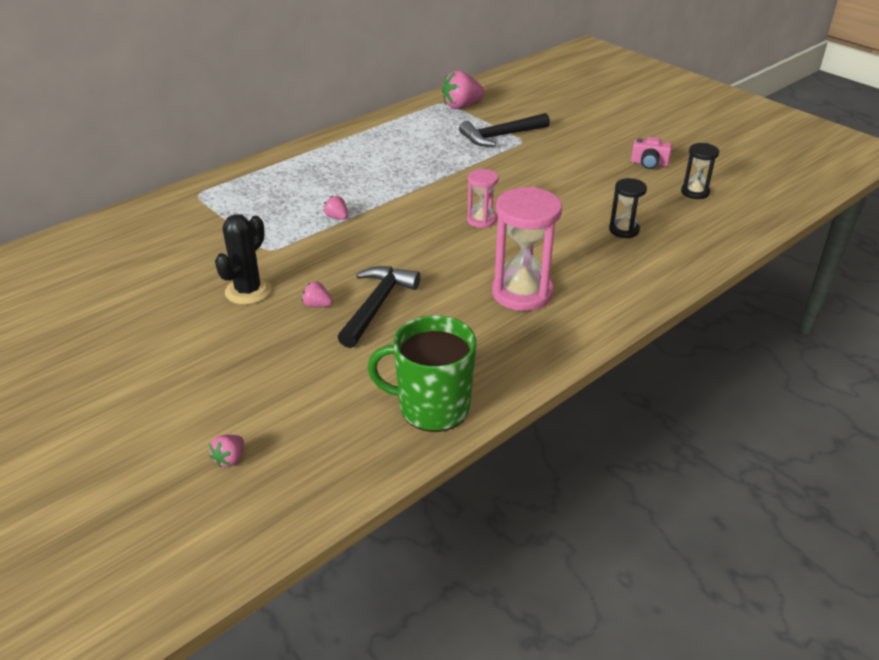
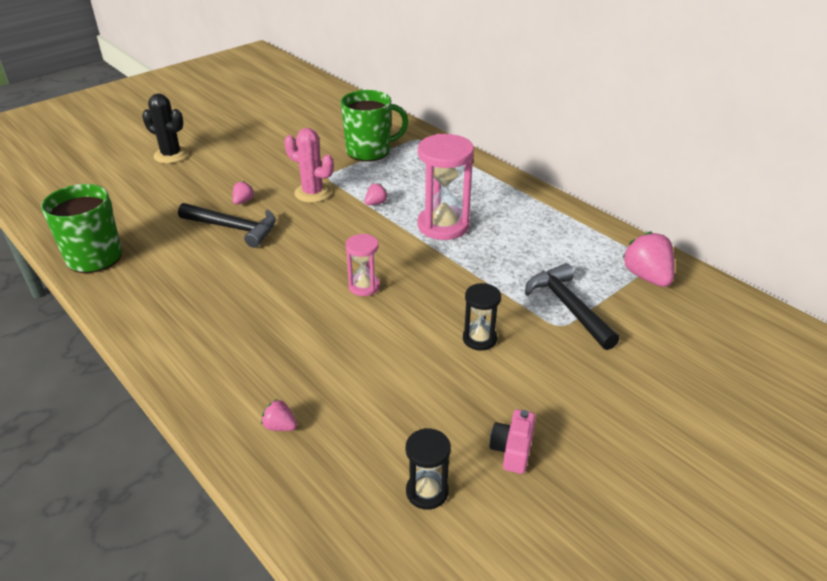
camera: 90 degrees right, 0 degrees up
pink strawberry [209,435,244,468] -> pink strawberry moved to [261,399,297,431]
black cactus [215,214,271,305] -> black cactus moved to [142,93,189,163]
pink hourglass [492,187,562,311] -> pink hourglass moved to [417,134,474,240]
black hourglass [609,178,647,238] -> black hourglass moved to [463,283,501,351]
none -> pink cactus [284,128,334,203]
none -> green mug [341,90,408,162]

